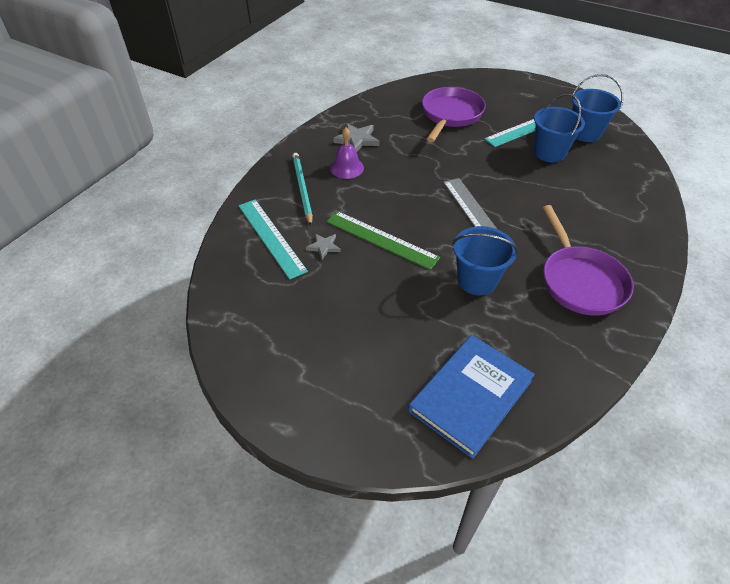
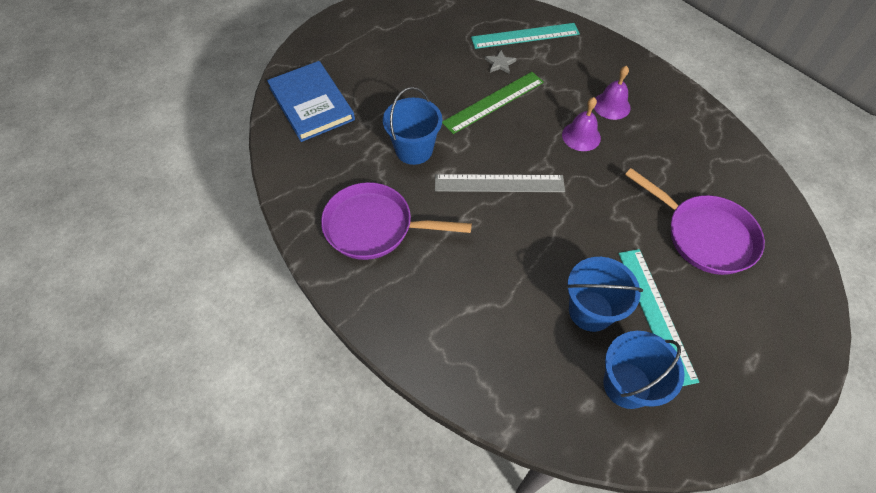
camera: 110 degrees right, 10 degrees up
turquoise pencil [292,153,313,225] -> none
grey star [333,123,380,152] -> none
none -> purple bell [562,97,601,151]

